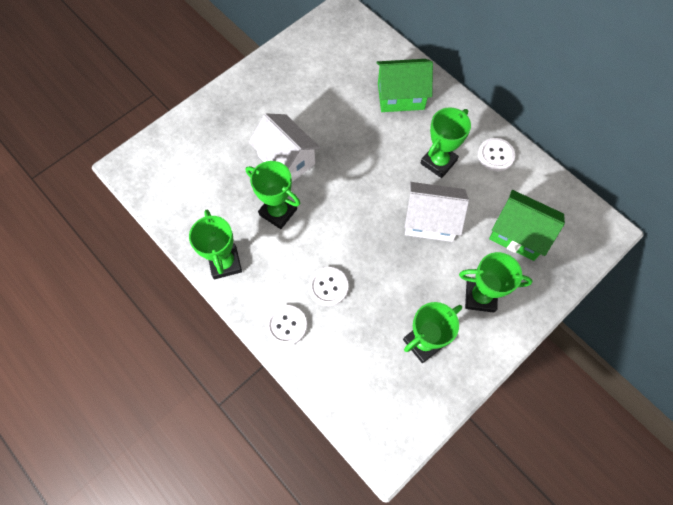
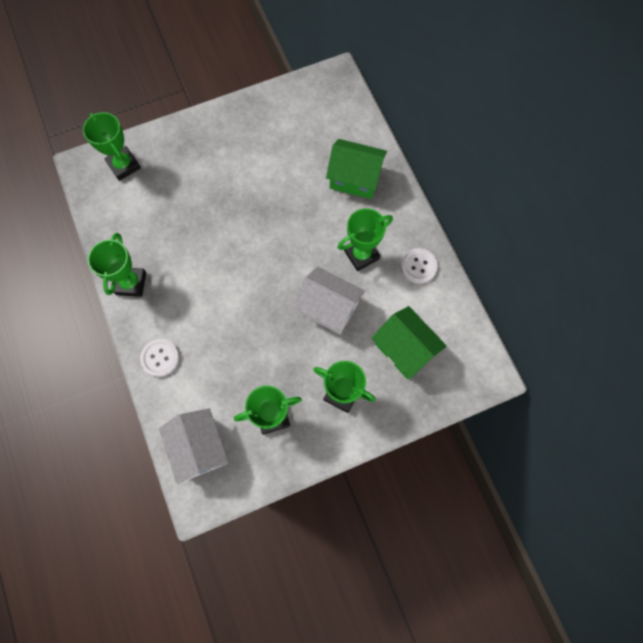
camera: 20 degrees right, 5 degrees up
green trophy [246,161,300,229] -> green trophy moved to [83,112,141,181]
white house [249,114,320,182] -> white house moved to [159,408,229,484]
white button [308,267,348,306] -> none

